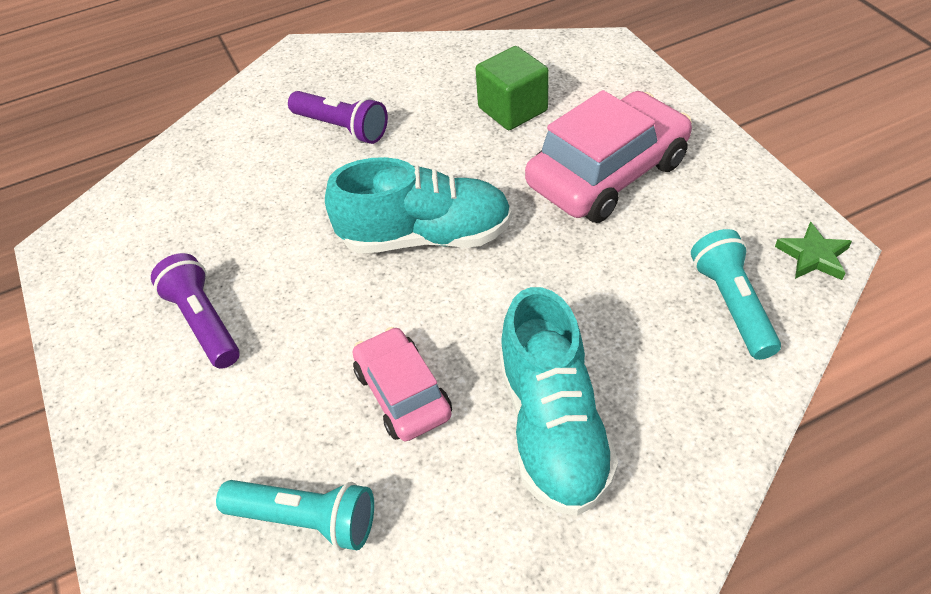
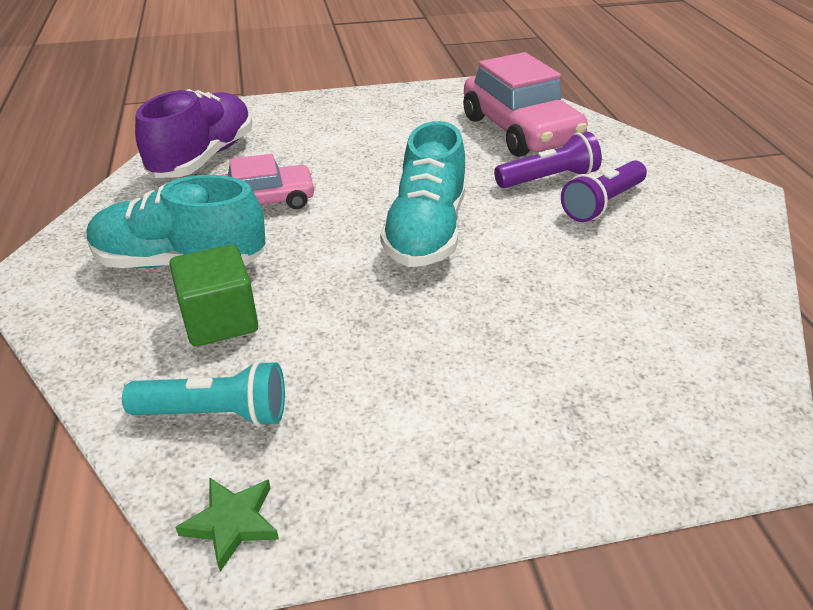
camera: 100 degrees right, 10 degrees down
purple flashlight [151,253,240,369] -> purple flashlight moved to [494,132,602,188]
turquoise flashlight [216,480,374,551] -> purple shoe [135,89,252,178]
green cube [476,46,549,130] -> green cube moved to [169,244,258,347]
pink car [525,90,692,223] -> pink car moved to [463,52,588,157]

